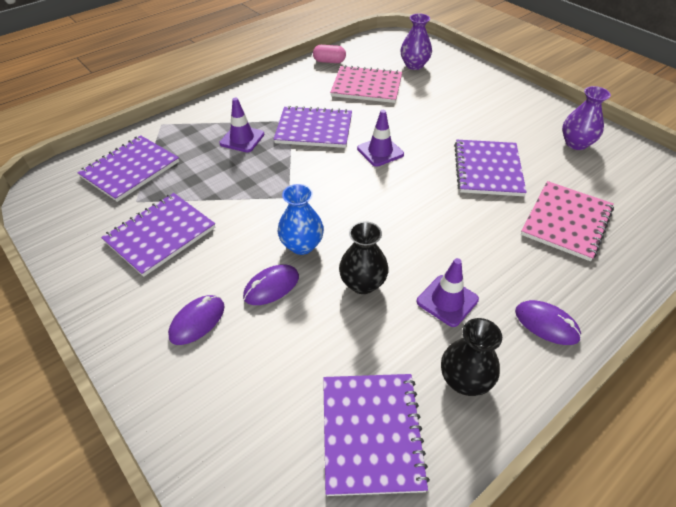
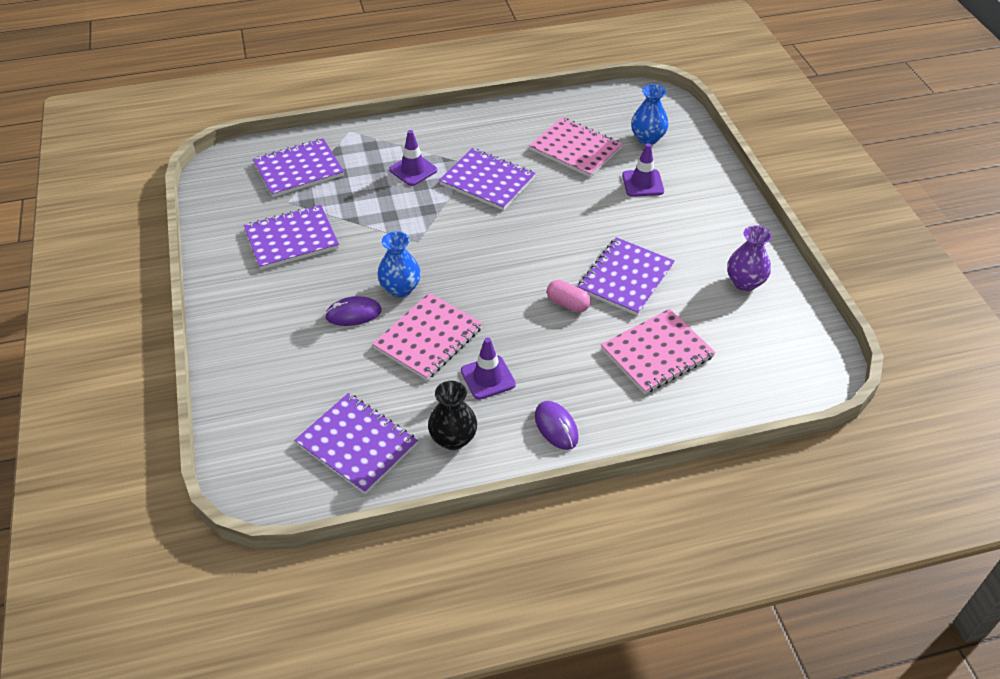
camera: 25 degrees right, 0 degrees up
purple mouse [168,295,225,345] -> none
pink capsule [313,45,346,63] -> pink capsule moved to [547,280,591,313]
purple notebook [323,374,430,496] -> purple notebook turned 75 degrees counterclockwise [294,393,418,494]
black vase [339,221,389,294] -> pink notebook [372,293,483,380]
purple traffic cone [357,110,404,167] -> purple traffic cone moved to [622,143,664,197]
purple vase [400,14,432,70] -> blue vase [631,84,669,145]

